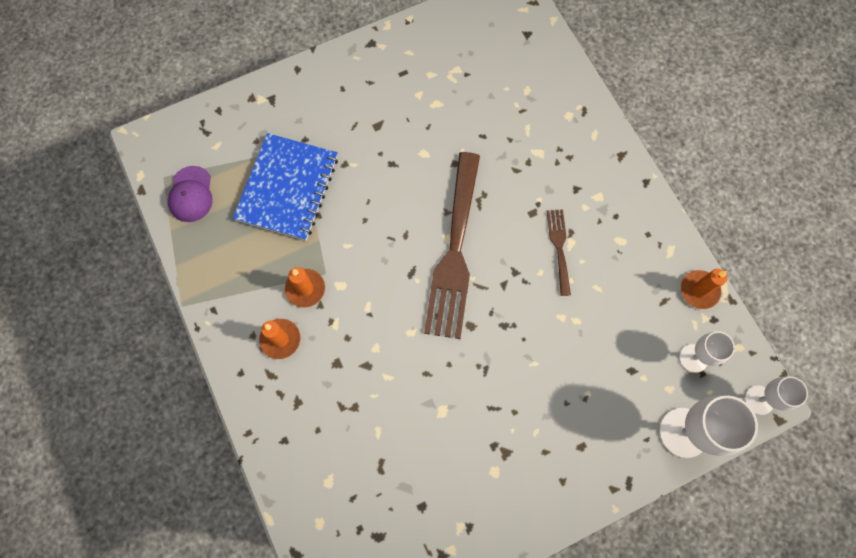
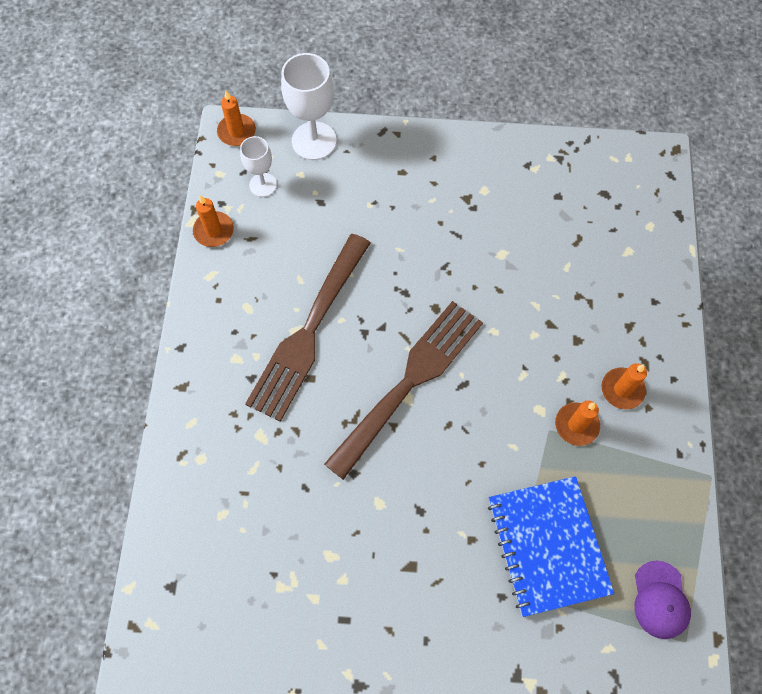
camera: 150 degrees left, 5 degrees down
purple cap [168,166,213,222] -> purple cap turned 150 degrees clockwise [634,561,691,639]
blue notebook [233,133,338,241] -> blue notebook turned 60 degrees counterclockwise [488,476,614,617]
brown fork [547,209,571,296] -> brown fork [245,234,371,422], size x2.15
white goblet [745,377,808,415] -> orange candle [217,91,256,146]

